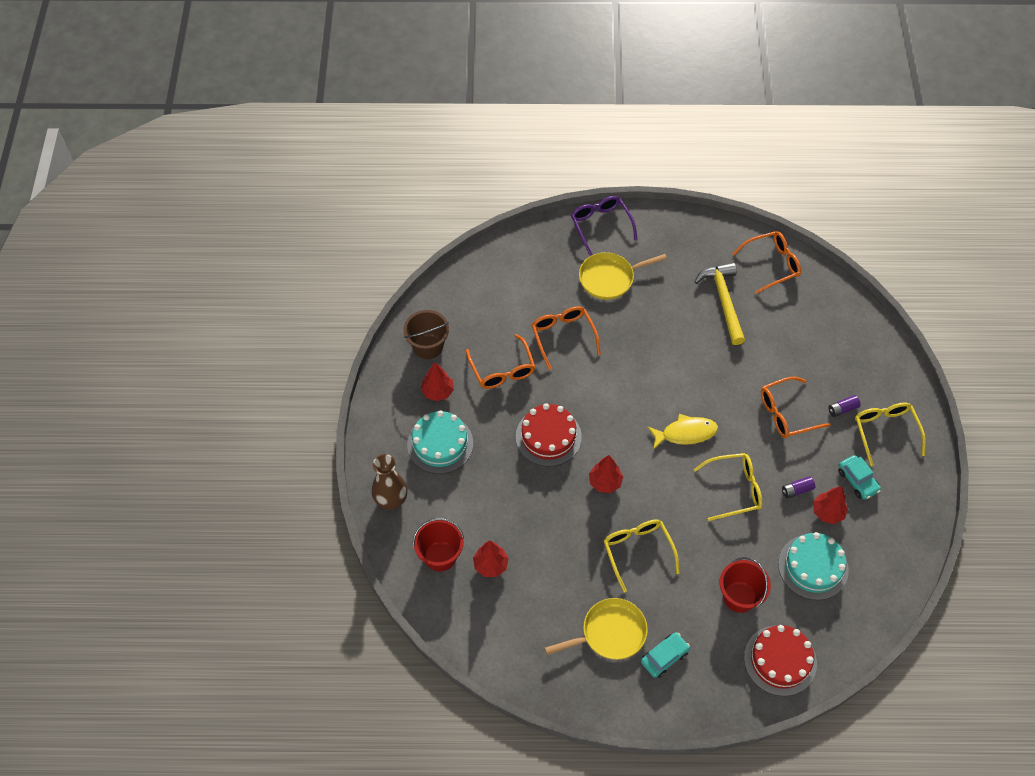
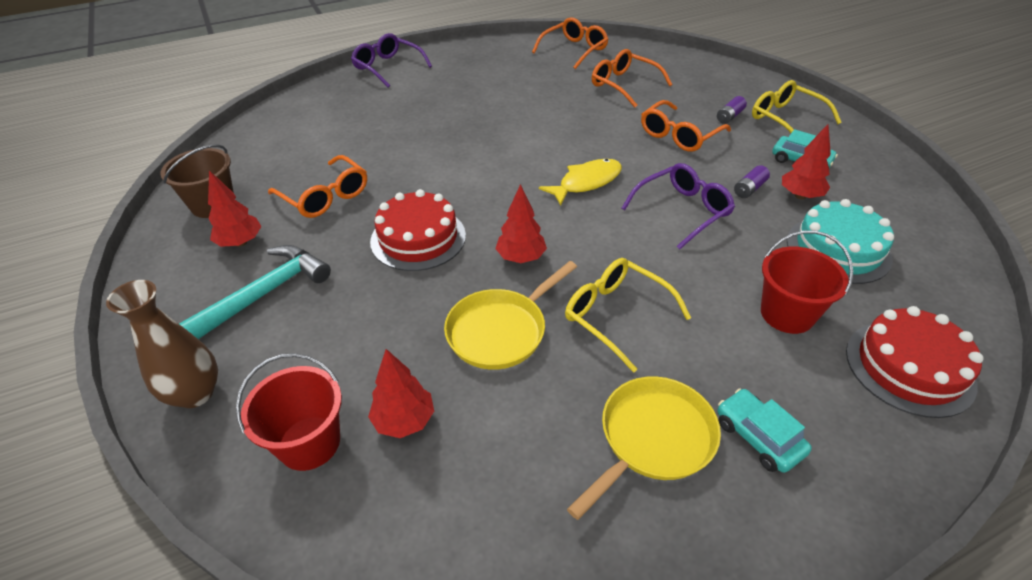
camera: 25 degrees left, 15 degrees down
turquoise cake [407,410,473,474] -> turquoise hammer [179,245,331,339]
orange glasses [532,306,601,370] -> orange glasses moved to [592,49,672,108]
yellow pan [579,252,667,300] -> yellow pan moved to [444,261,577,370]
turquoise car [641,632,690,678] -> turquoise car turned 60 degrees counterclockwise [717,388,812,473]
yellow glasses [694,453,763,521] -> purple glasses [622,163,735,249]
yellow hammer [695,262,745,345] -> none

